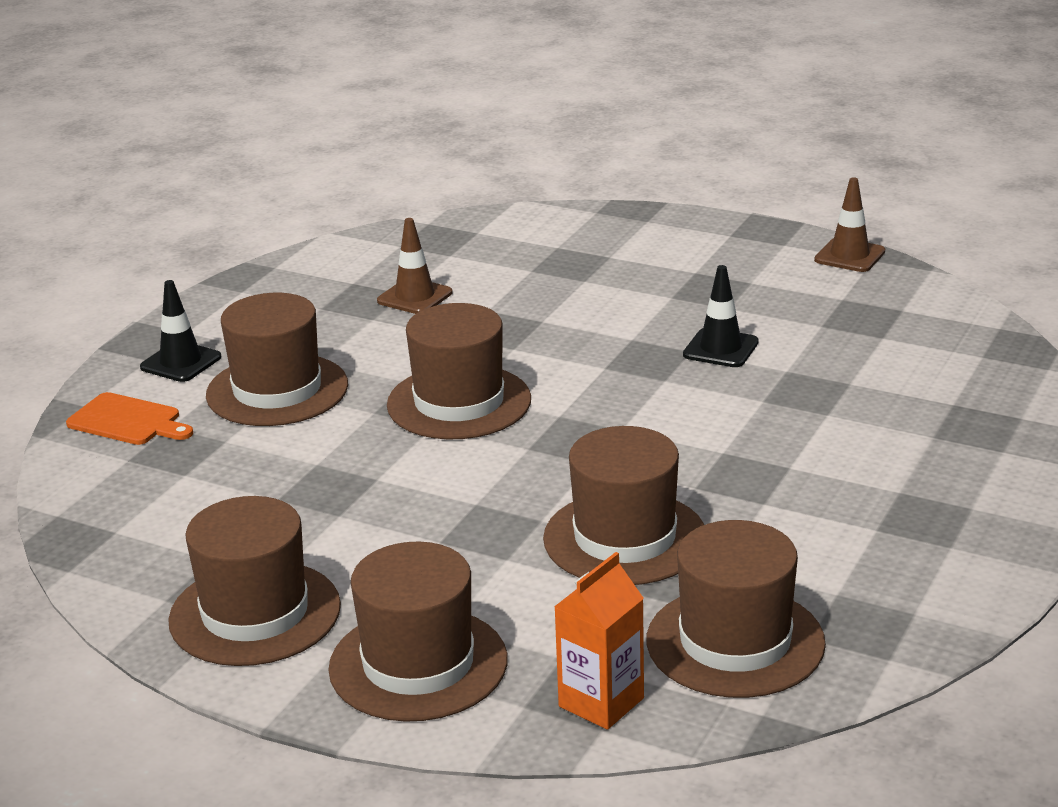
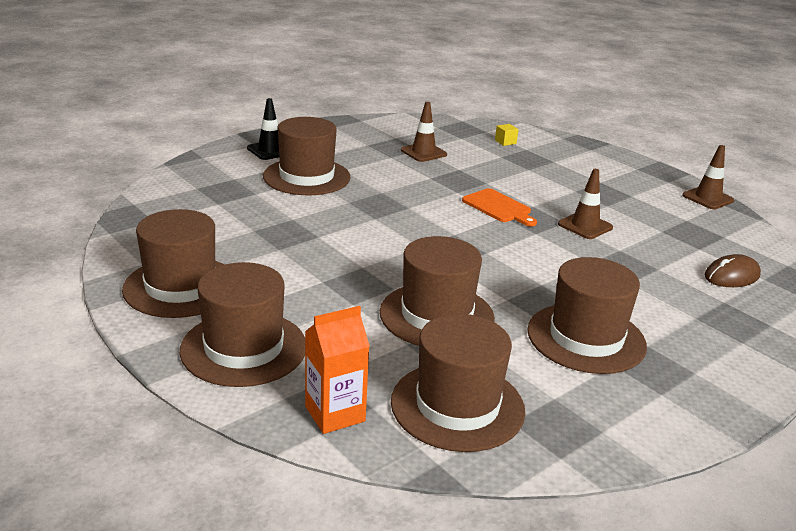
camera: 20 degrees right, 0 degrees up
orange cutting board [66,392,193,445] -> orange cutting board moved to [462,188,537,226]
brown hat [387,303,531,439] -> brown hat moved to [527,257,647,374]
black traffic cone [683,265,759,367] -> brown traffic cone [558,169,613,239]
none -> yellow cube [495,124,519,146]
none -> brown mouse [704,254,761,287]

